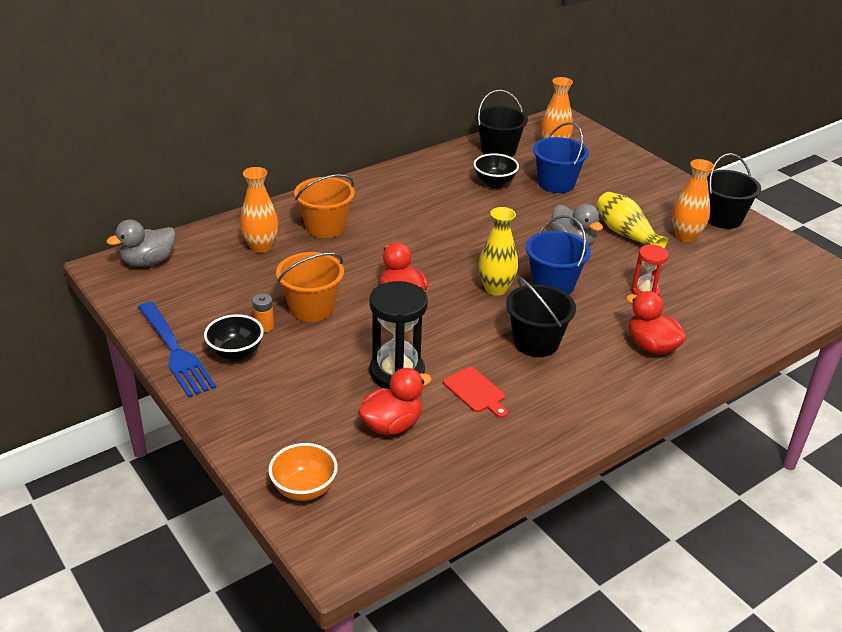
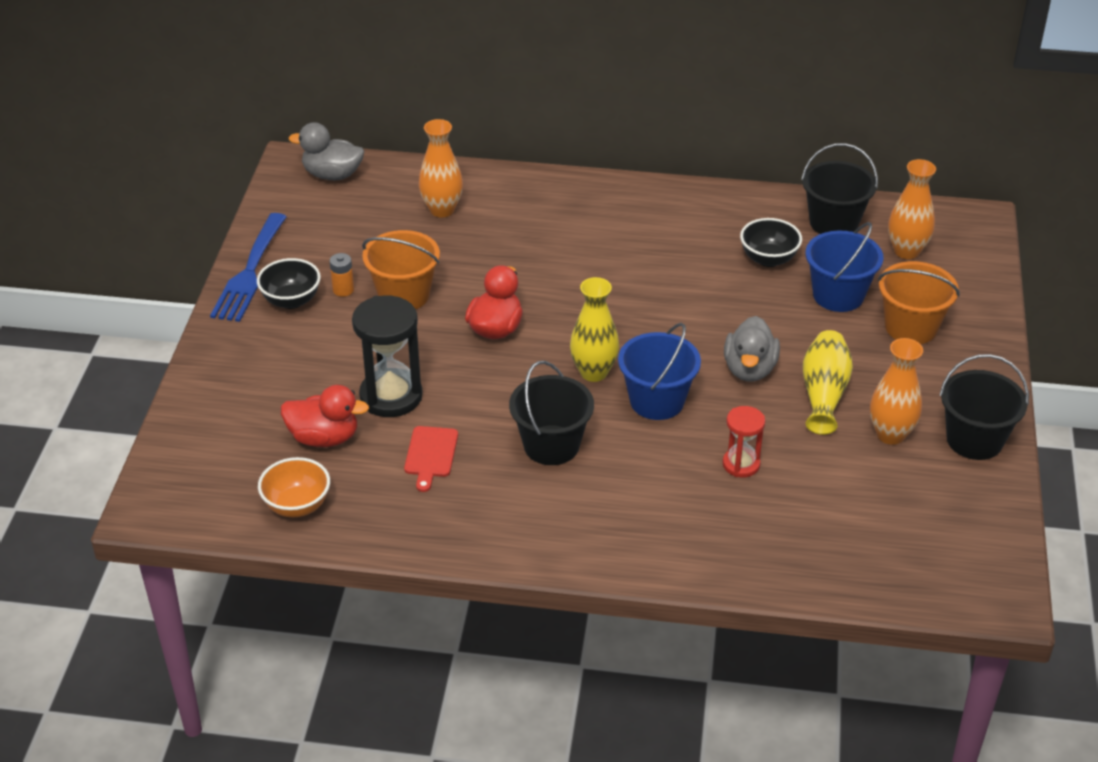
camera: 45 degrees right, 5 degrees up
orange bowl [268,443,338,501] -> orange bowl moved to [258,457,330,517]
orange bucket [294,174,355,238] -> orange bucket moved to [878,261,960,344]
red duck [626,291,686,355] -> none

